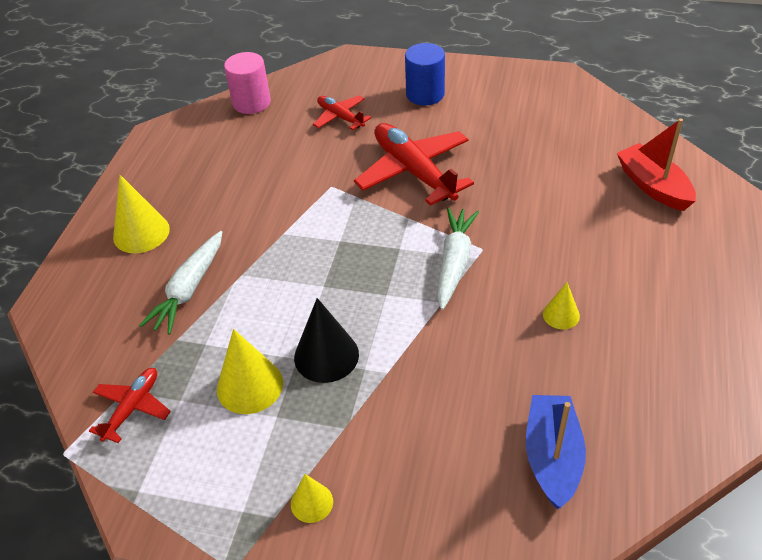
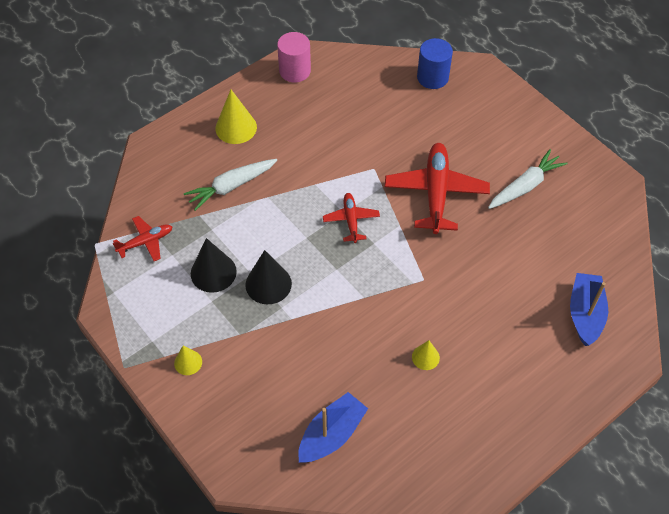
camera: 35 degrees right, 10 degrees up
yellow cone [217,329,283,414] -> black cone [191,238,237,293]
pink cylinder [224,52,271,114] -> pink cylinder moved to [277,32,311,83]
red plane [313,95,371,130] -> red plane moved to [323,193,380,243]
blue cylinder [405,43,445,105] -> blue cylinder moved to [417,38,453,89]
white carrot [437,208,479,310] -> white carrot moved to [488,149,568,209]
red boat [617,118,696,211] -> blue boat [570,273,608,346]

